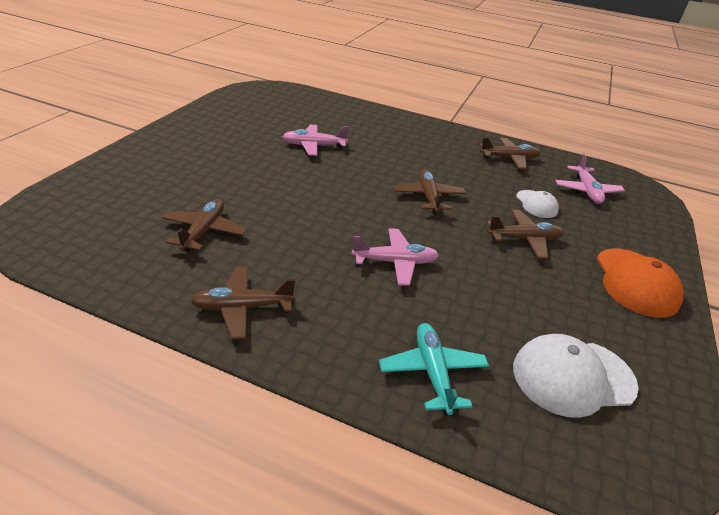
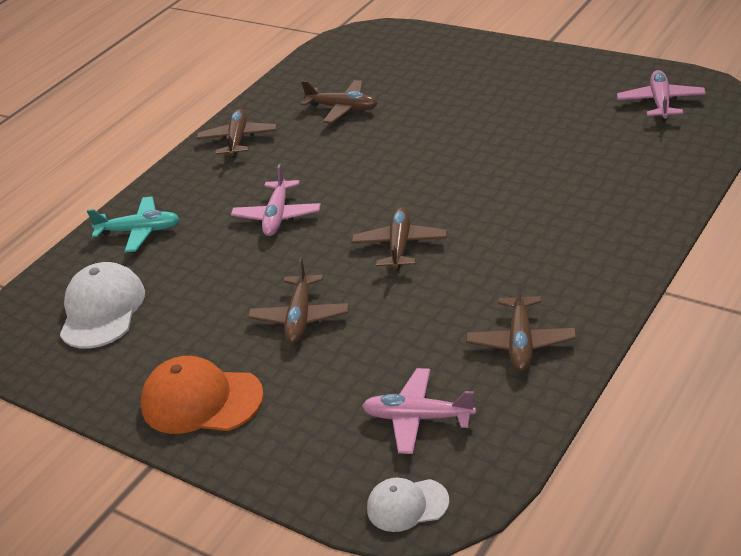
camera: 110 degrees right, 0 degrees up
pink plane [283,125,349,156] -> pink plane moved to [617,70,706,121]
brown plane [393,170,466,214] -> brown plane turned 90 degrees counterclockwise [351,207,447,270]
white cap [516,190,559,218] -> white cap moved to [367,478,449,532]

